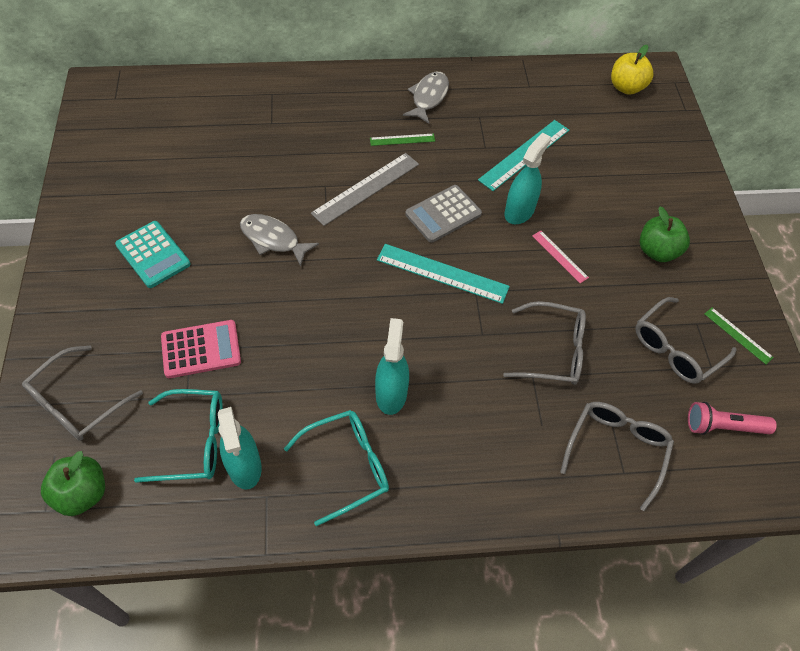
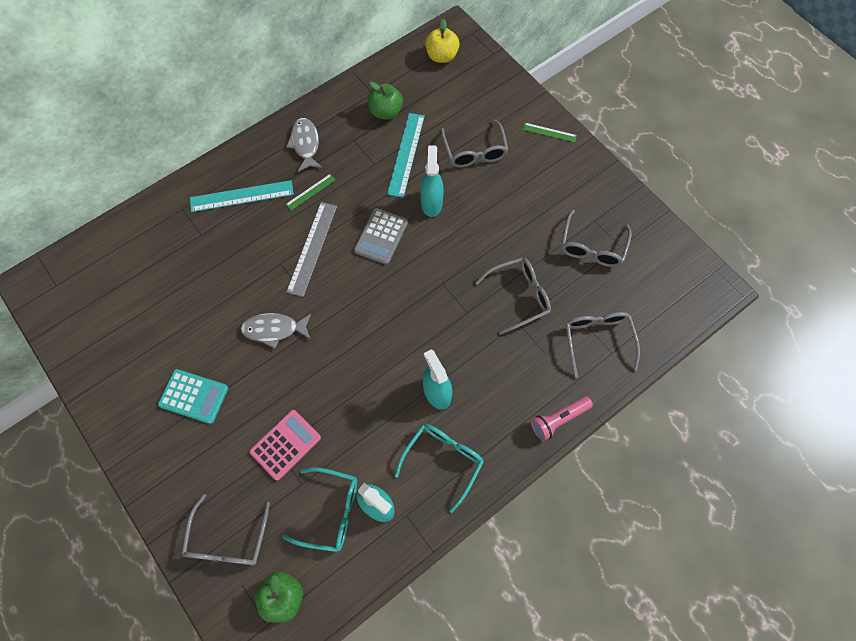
camera: 30 degrees left, 10 degrees up
turquoise glasses [134,389,223,483] -> turquoise glasses turned 45 degrees clockwise [283,467,357,552]
turquoise ruler [377,244,510,304] -> turquoise ruler moved to [190,180,294,212]
pink ruler [532,231,589,283] -> none
green apple [640,207,690,262] -> green apple moved to [368,81,403,120]
pink flashlight [688,402,777,435] -> pink flashlight moved to [531,396,593,441]
green ruler [705,308,774,365] -> green ruler moved to [523,123,577,142]
none -> grey glasses [441,119,508,168]

